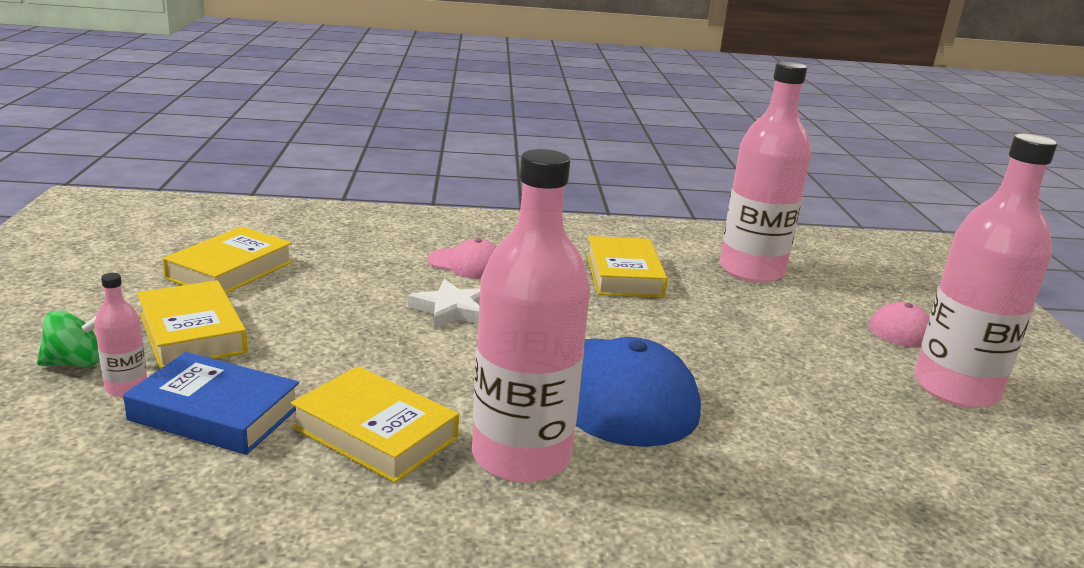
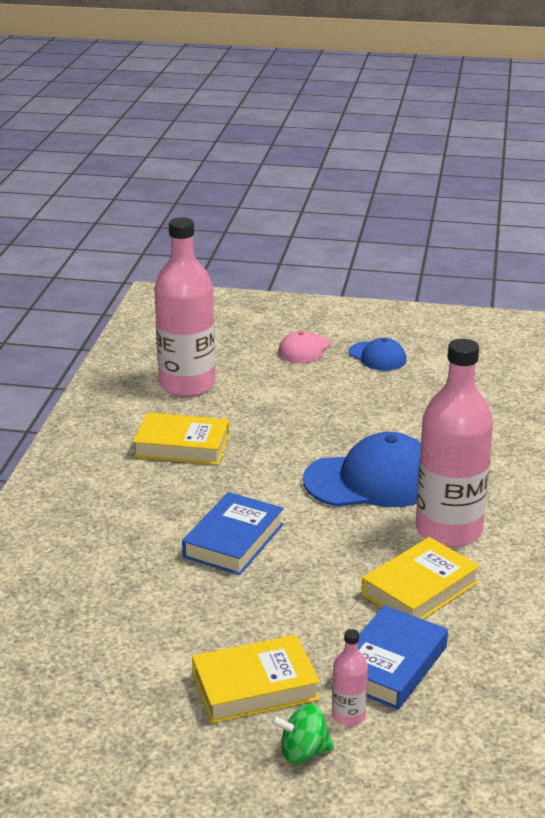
camera: 75 degrees left, 5 degrees up
green spinning top [37,310,99,367] -> green spinning top turned 90 degrees counterclockwise [271,704,334,764]
yellow book [163,227,293,293] -> none
white star [408,279,480,329] -> blue book [182,492,284,575]
pink cap [428,238,497,279] -> none
pink bottle [914,134,1057,408] -> blue cap [348,338,407,371]

